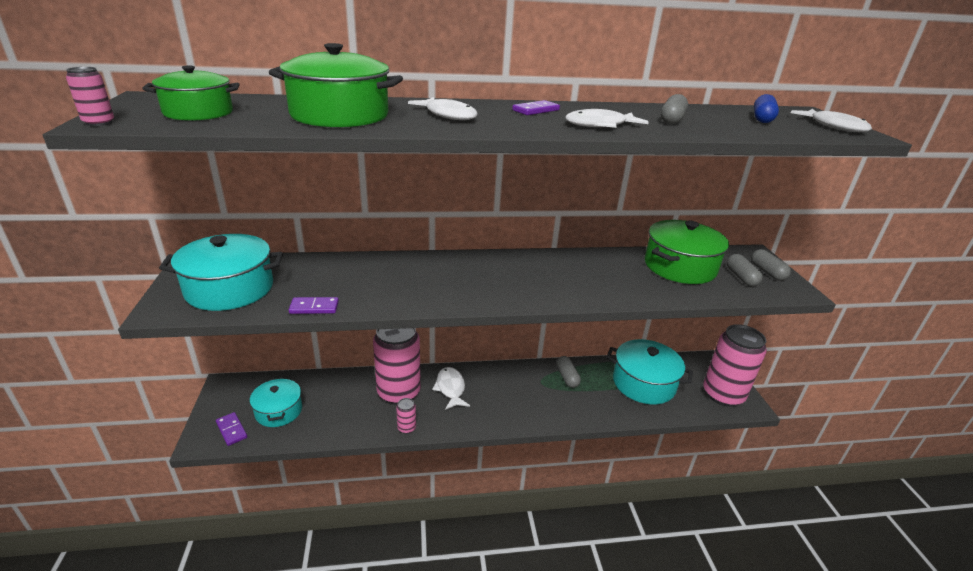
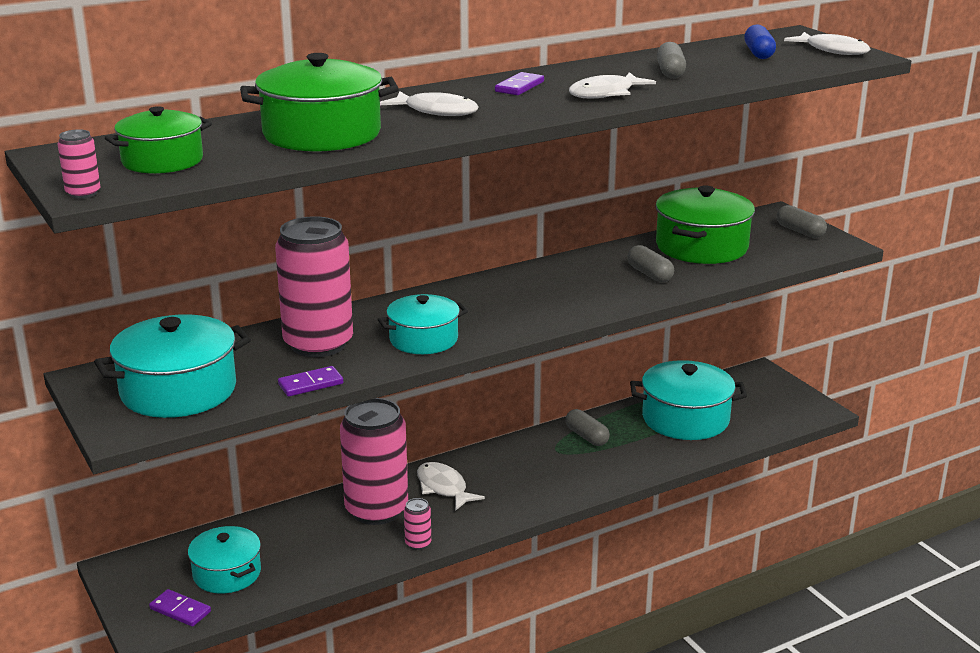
camera: 20 degrees left, 5 degrees down
pink can [703,324,767,407] -> pink can moved to [275,216,353,357]
grey capsule [727,254,763,286] -> grey capsule moved to [628,245,674,282]
none -> turquoise pot [378,294,468,354]

